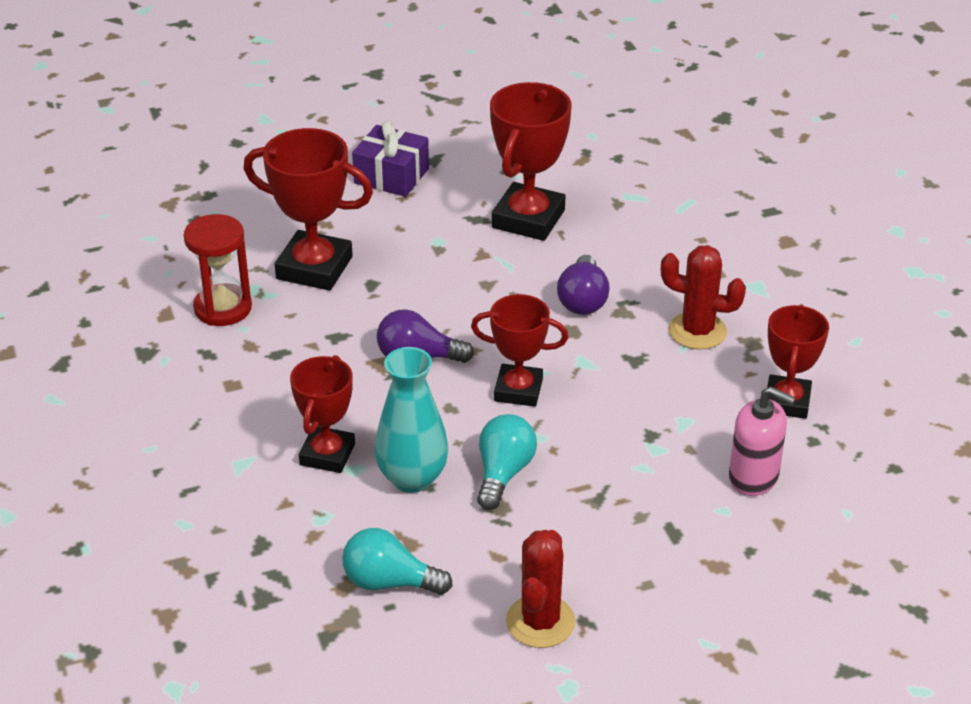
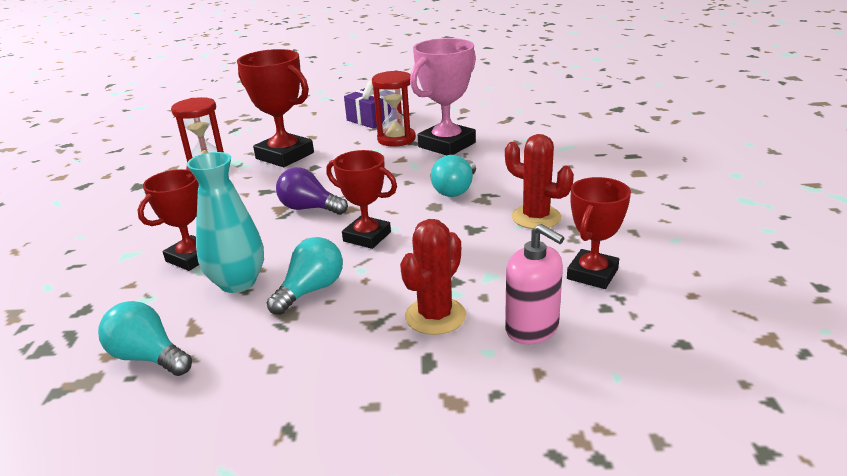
camera: 20 degrees right, 10 degrees down
red trophy [490,82,572,241] -> pink trophy [410,38,476,155]
red cactus [506,530,575,648] -> red cactus moved to [400,219,466,335]
purple light bulb [557,255,610,315] -> turquoise light bulb [431,155,476,197]
none -> red hourglass [372,70,416,147]

